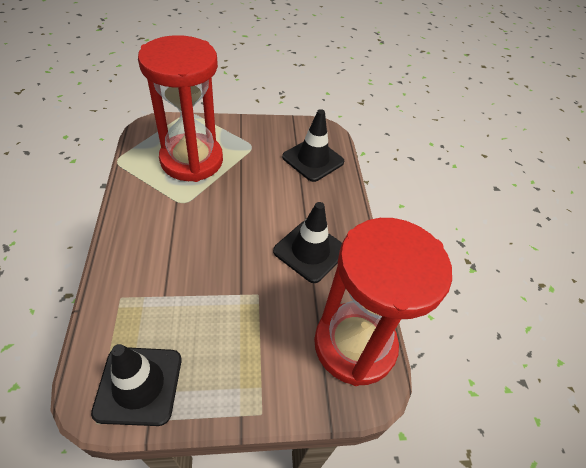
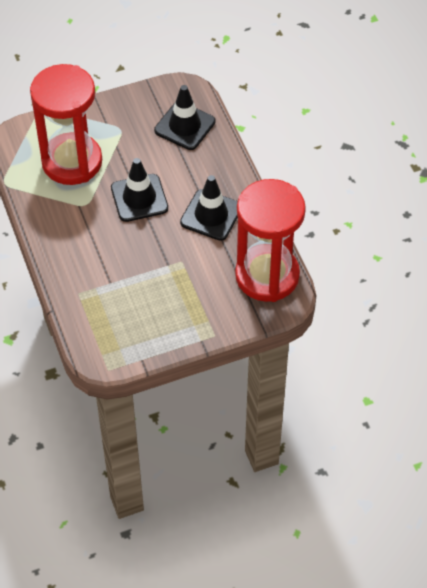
camera: 10 degrees left, 5 degrees up
black traffic cone [91,344,182,426] -> black traffic cone moved to [111,158,168,222]

